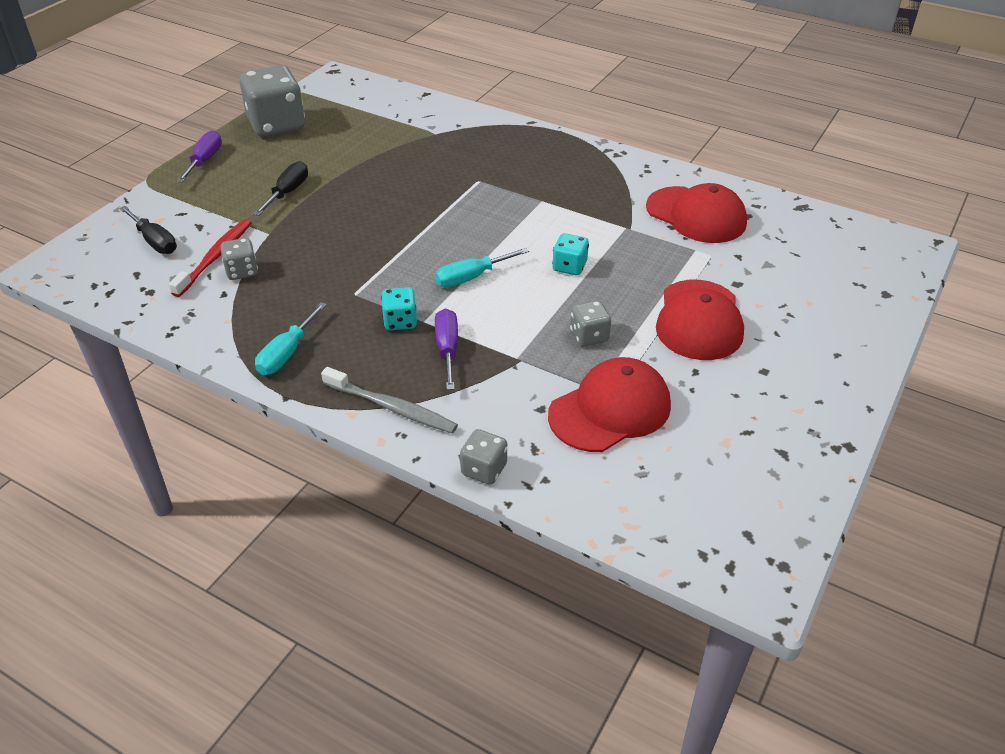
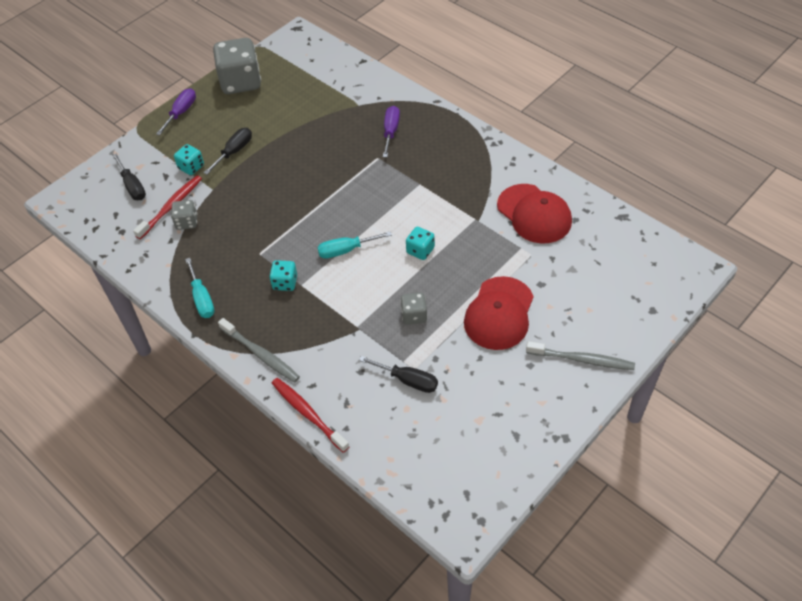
camera: 15 degrees right, 10 degrees up
turquoise screwdriver [255,302,327,375] -> turquoise screwdriver turned 60 degrees counterclockwise [185,258,215,318]
purple screwdriver [435,309,458,390] -> purple screwdriver moved to [383,106,400,157]
grey dice [460,429,507,485] -> red toothbrush [272,378,349,453]
red cap [548,357,671,452] -> black screwdriver [359,356,438,393]
none -> turquoise dice [174,144,204,175]
none -> grey toothbrush [526,341,635,370]

